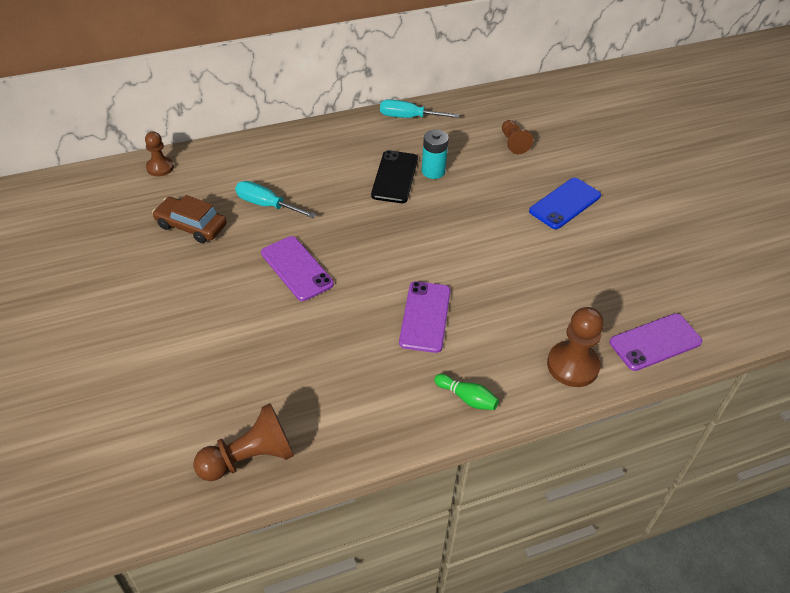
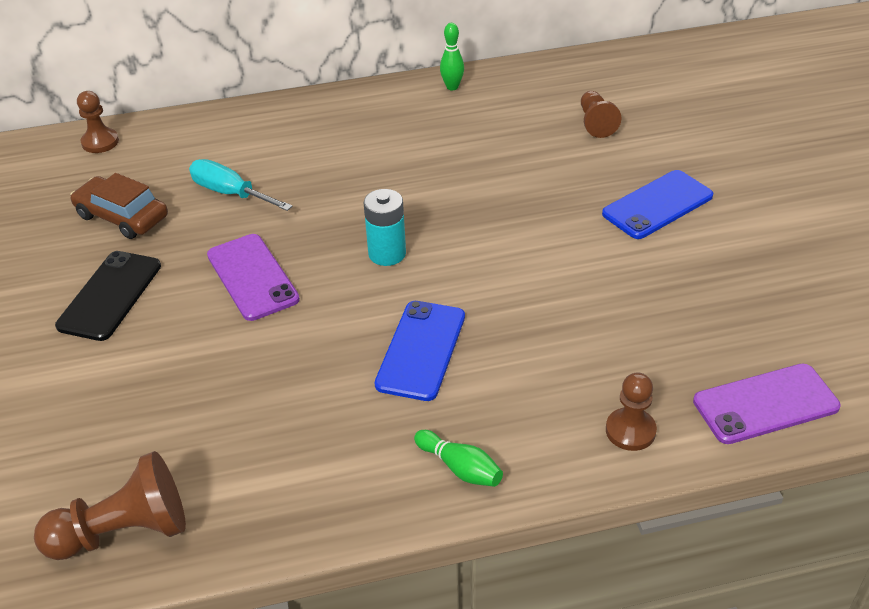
camera: 10 degrees right, 5 degrees down
black phone [371,150,418,203] -> black phone moved to [55,251,161,341]
turquoise screwdriver [380,99,459,118] -> green bowling pin [440,23,464,90]
purple phone [399,281,451,353] -> blue phone [375,301,465,401]
turquoise battery [421,130,449,179] -> turquoise battery moved to [364,189,406,266]
brown pawn [547,307,604,387] -> brown pawn [606,372,657,451], size x0.63

